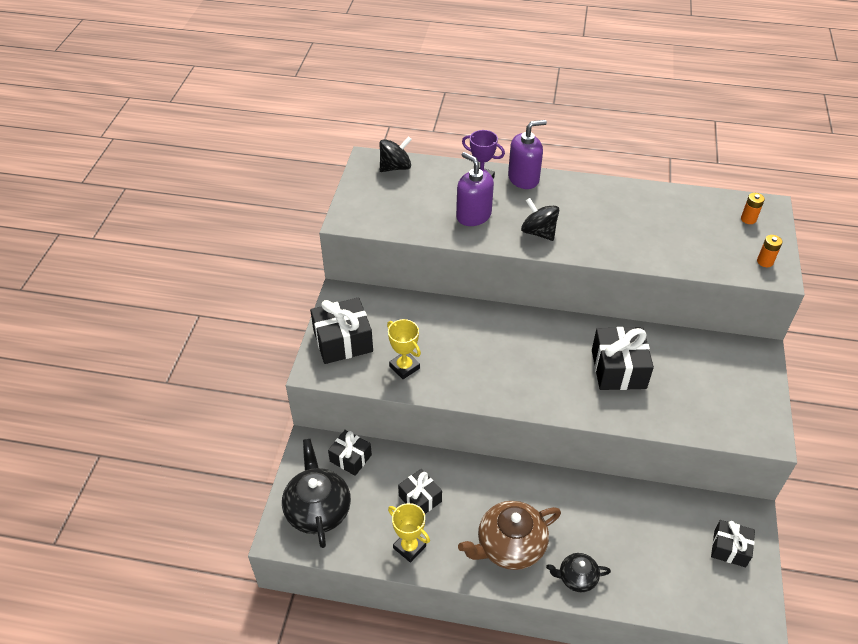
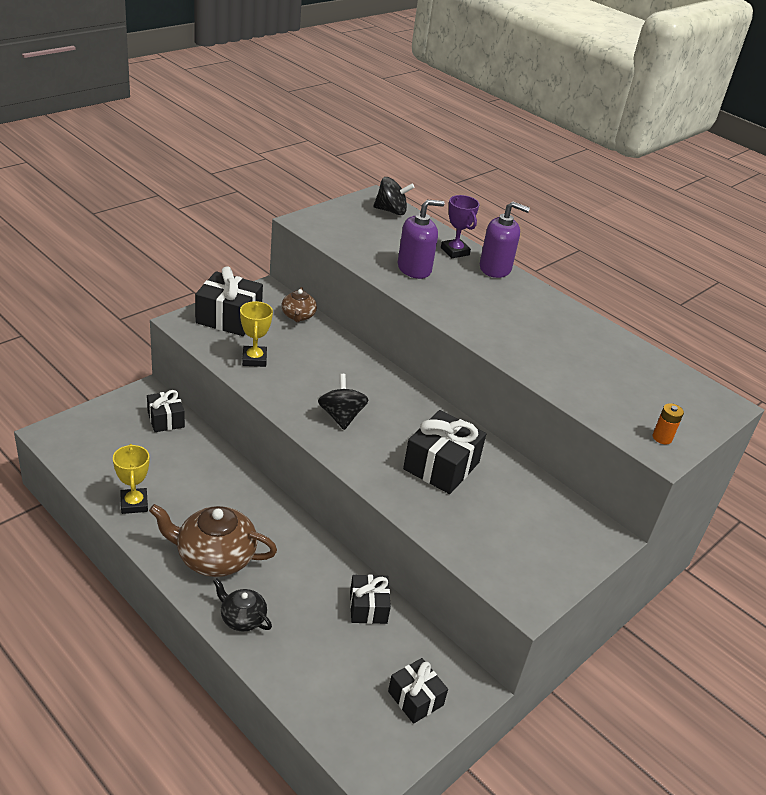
camera: 30 degrees right, 10 degrees down
black teapot [282,439,351,548] -> none
black gift [398,469,442,514] -> black gift moved to [350,575,391,624]
purple soap dispenser [456,152,494,226] -> purple soap dispenser turned 75 degrees clockwise [398,200,445,279]
black spinning top [521,198,559,241] -> black spinning top moved to [318,374,369,430]
orange battery [741,193,765,224] -> none
none -> brown teapot [281,287,317,322]

